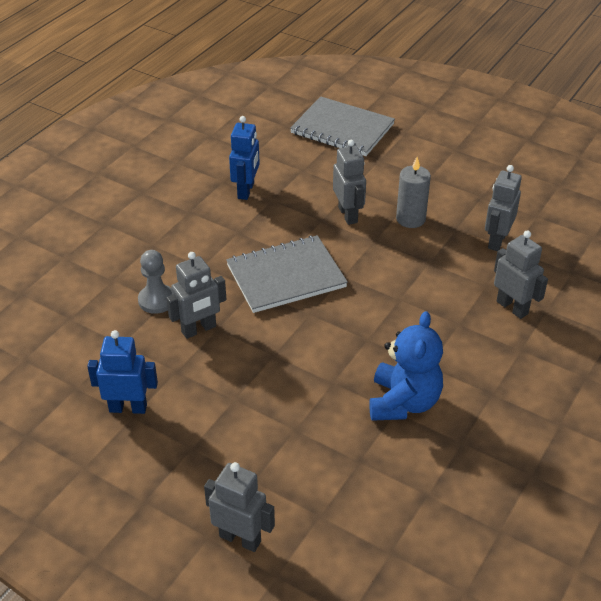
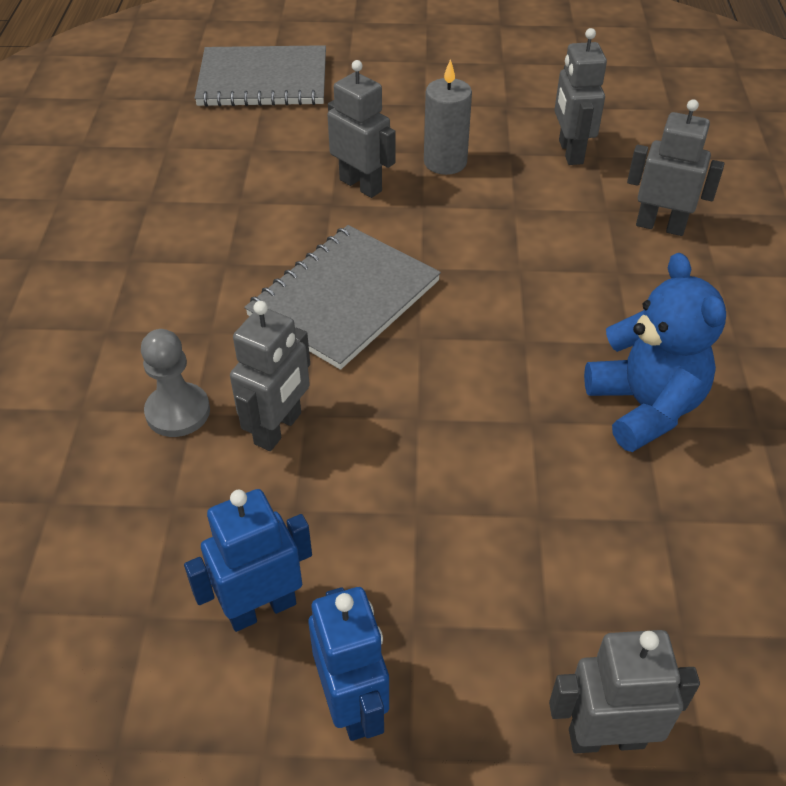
camera: 30 degrees left, 5 degrees up
blue robot [229,116,260,200] -> blue robot moved to [308,587,389,741]

